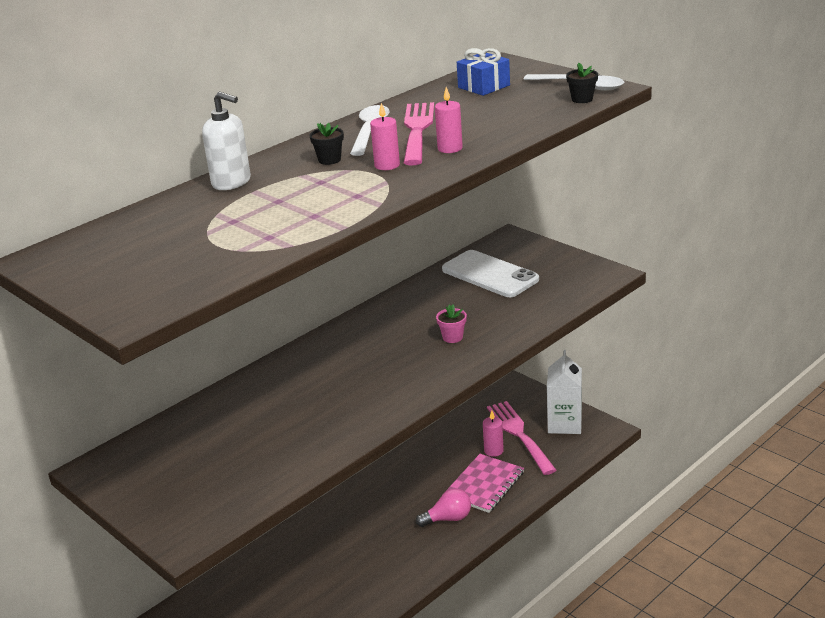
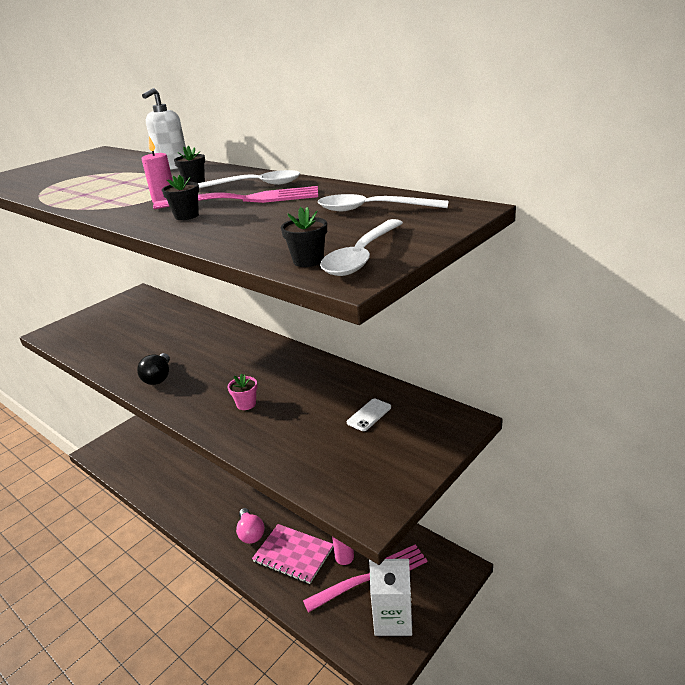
camera: 85 degrees right, 0 degrees up
pink candle [435,87,463,153] -> black flower pot [162,175,199,220]
white phone [442,250,539,297] -> white phone [347,399,391,431], size x0.45
blue gift [457,48,510,96] -> white spoon [318,194,449,211]
none -> black light bulb [137,353,170,385]

